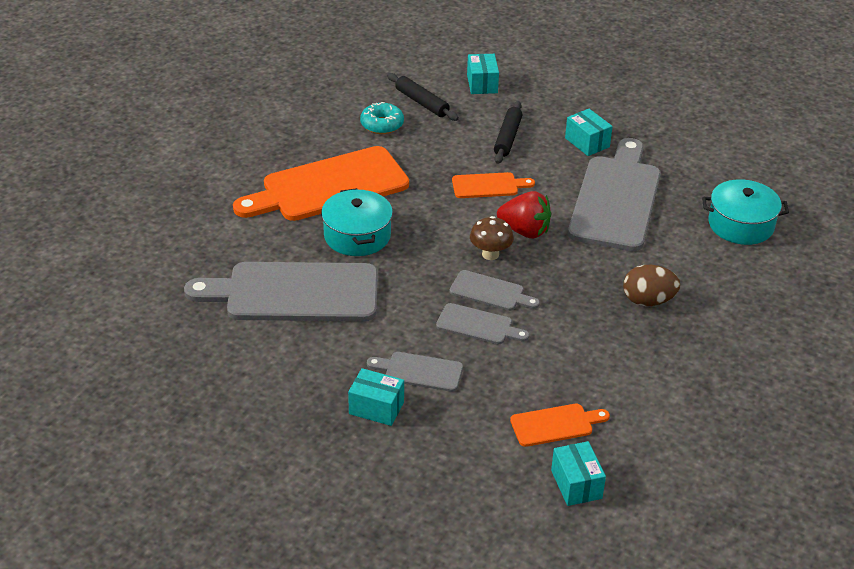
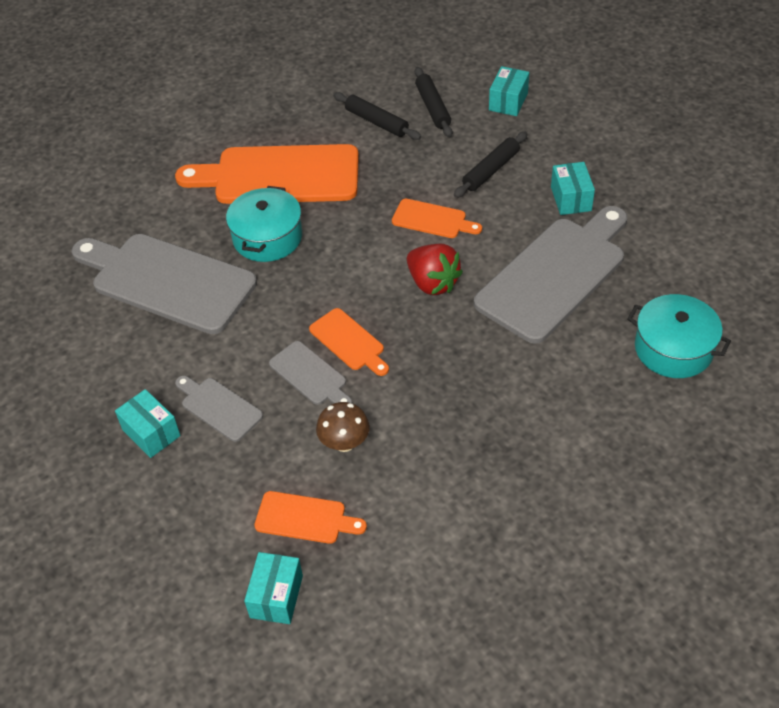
camera: 30 degrees right, 10 degrees up
turquoise donut [360,102,404,134] -> black rolling pin [333,92,421,140]
grey cutting board [450,270,540,311] -> orange cutting board [309,308,389,376]
brown mushroom [470,216,514,260] -> brown mushroom moved to [316,402,370,452]
brown egg [623,265,680,306] -> none

